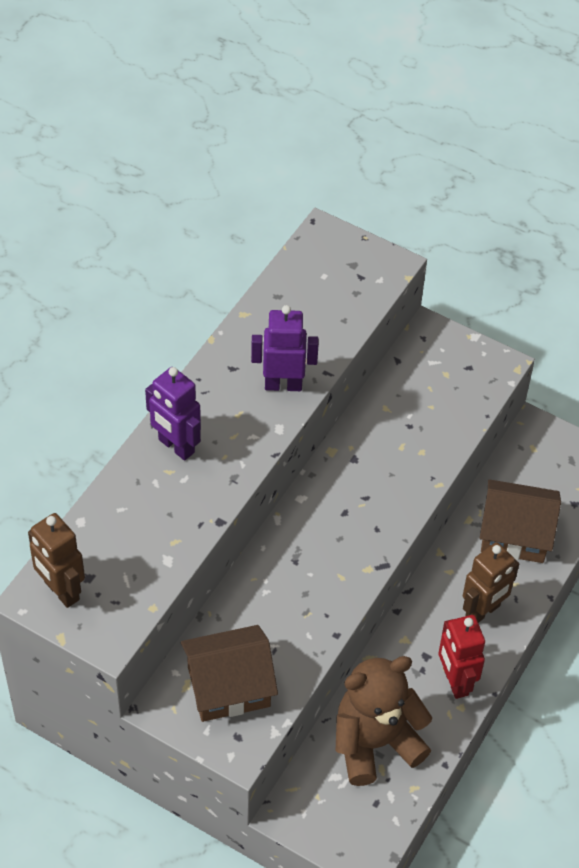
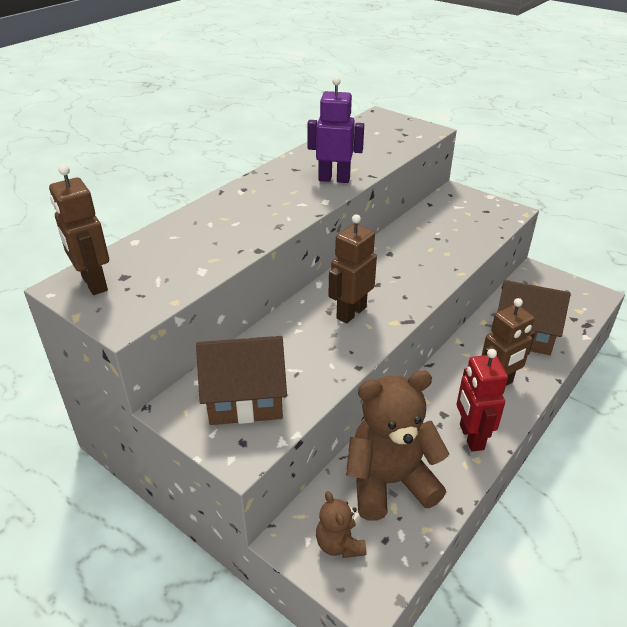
camera: 10 degrees right, 15 degrees down
purple robot [145,367,201,461] -> none
none -> brown teddy bear [316,491,366,558]
none -> brown robot [328,214,377,323]

